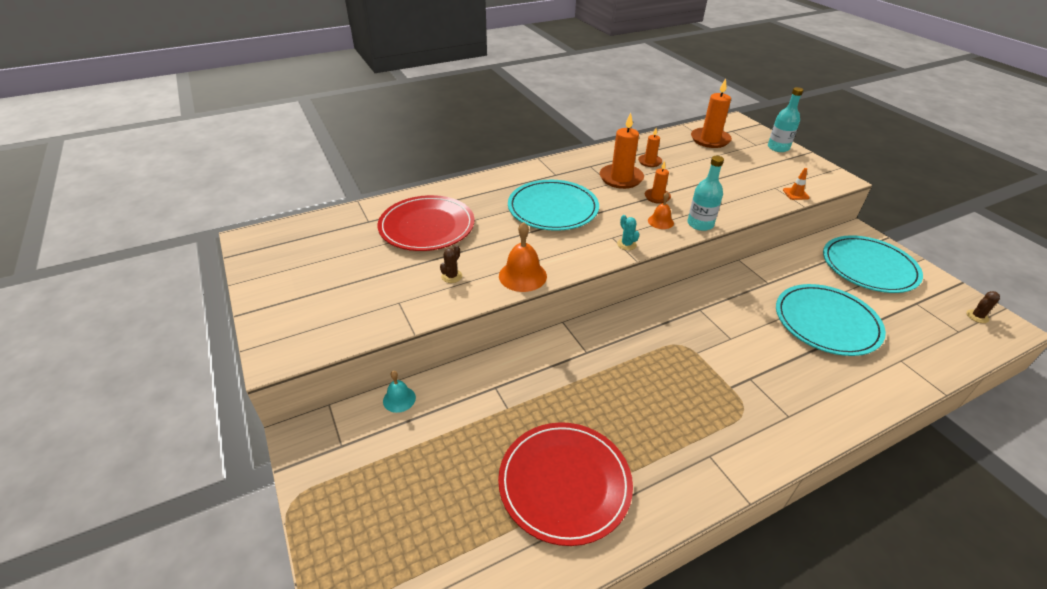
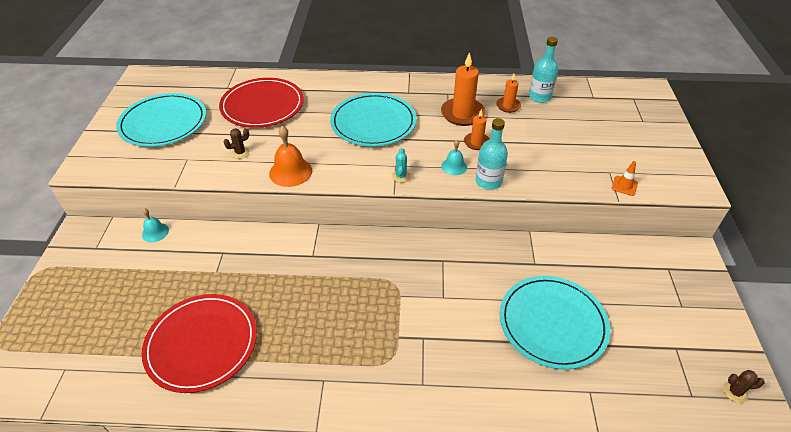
camera: 30 degrees right, 5 degrees up
orange bell [648,192,674,229] -> turquoise bell [441,140,467,175]
orange candle [691,78,732,148] -> none
turquoise bottle [768,87,803,152] -> turquoise bottle moved to [529,37,558,103]
turquoise plate [823,235,923,293] -> turquoise plate moved to [116,93,206,147]

